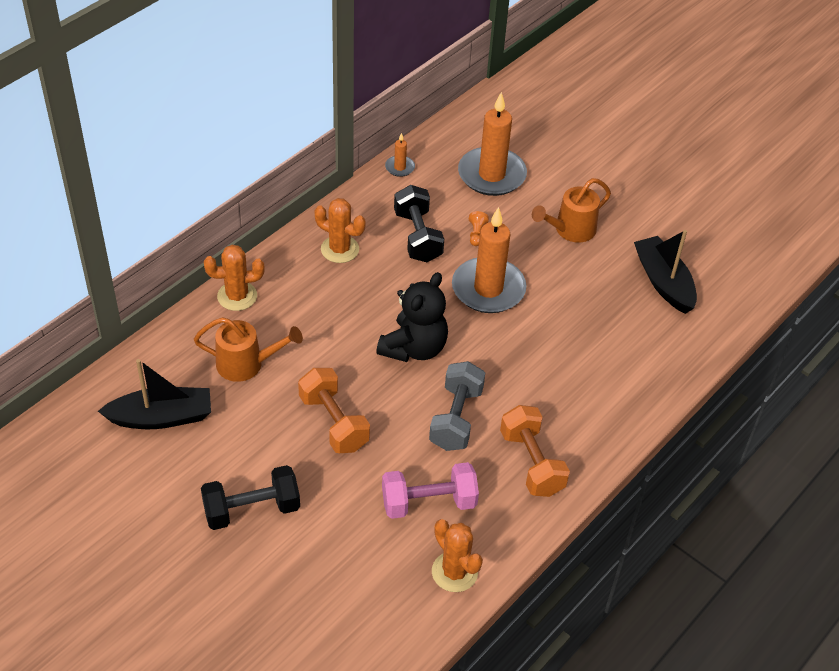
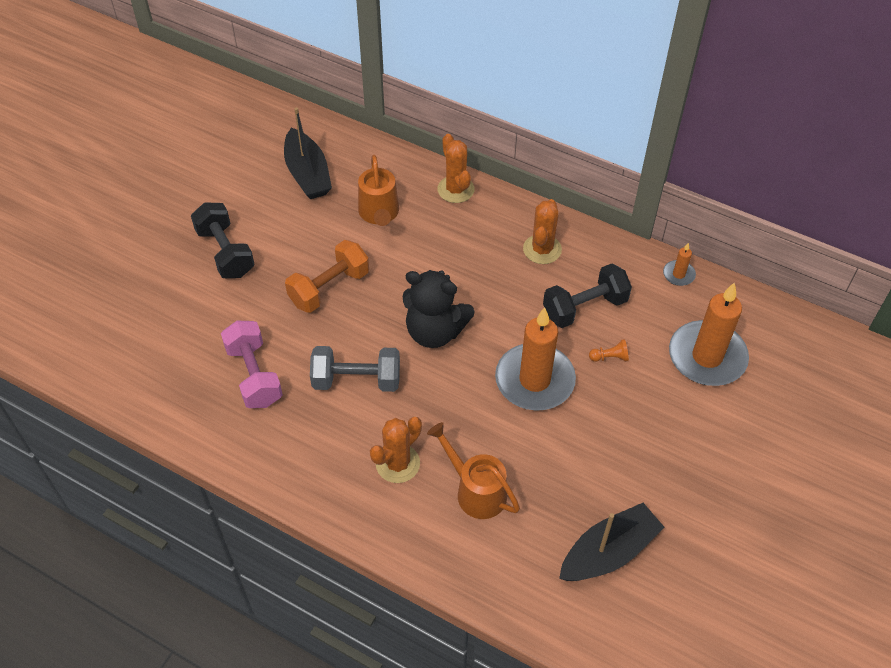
camera: 80 degrees right, 5 degrees up
orange cactus [432,519,483,592] -> orange cactus moved to [370,417,422,483]
orange dumbbell [500,405,570,497] -> none
orange watering can [532,178,611,242] -> orange watering can moved to [427,422,520,519]

